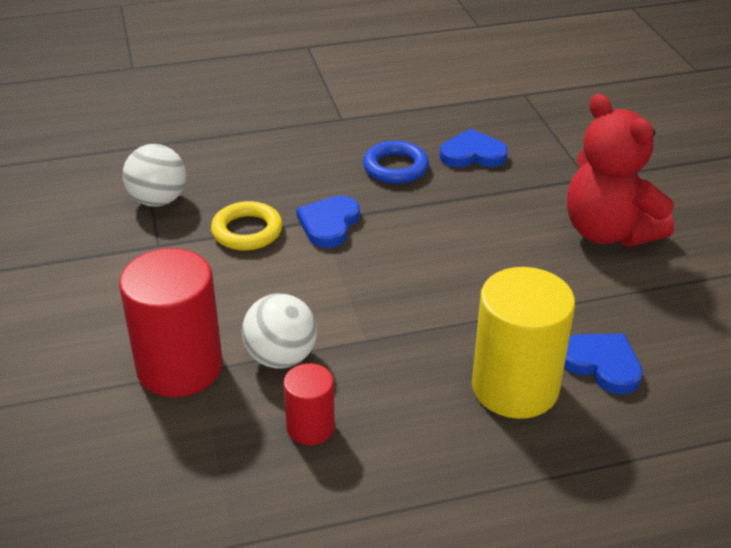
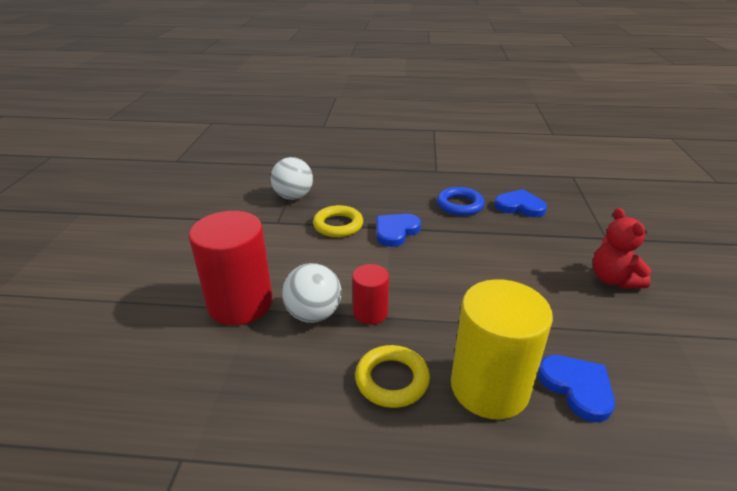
camera: 20 degrees right, 5 degrees down
red cylinder [283,363,335,445] -> red cylinder moved to [352,264,389,325]
red teddy bear [567,94,674,247] -> red teddy bear [593,208,652,288], size x0.62
none -> yellow ring [355,345,430,408]

